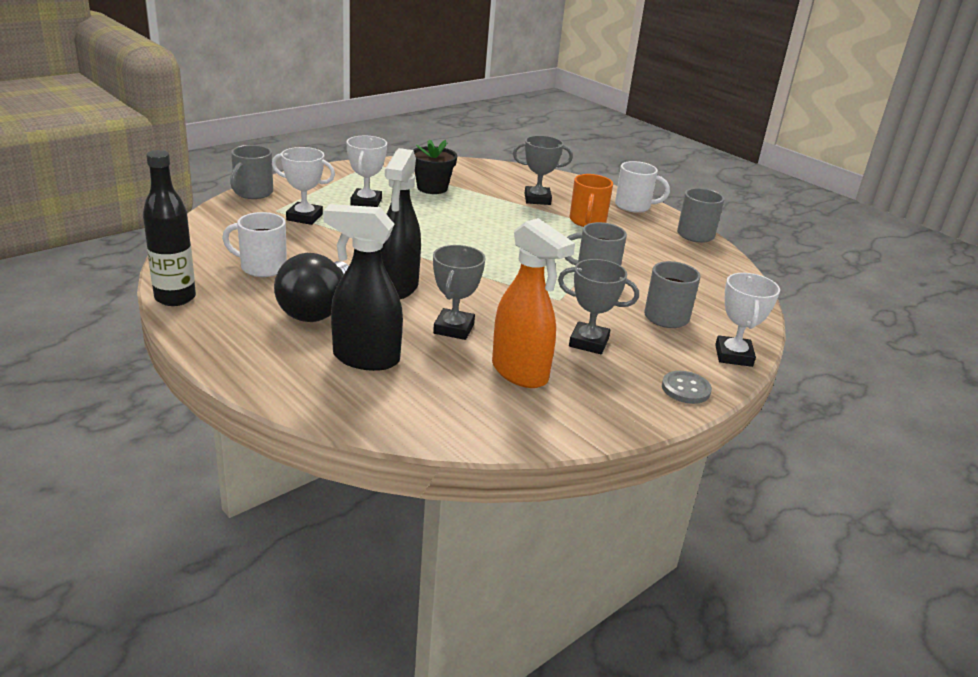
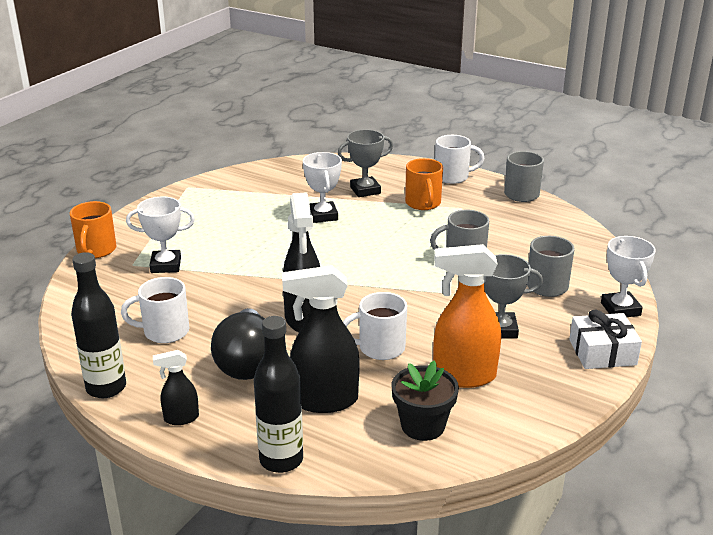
camera: 15 degrees left, 0 degrees up
grey mug [230,145,273,199] -> orange mug [70,201,117,258]
white trophy [346,136,387,207] -> white trophy moved to [303,152,342,223]
black flower pot [413,139,457,194] -> black flower pot moved to [391,360,459,441]
grey trophy [433,245,486,340] -> white mug [343,292,407,360]
orange spray bottle [492,218,575,388] -> orange spray bottle turned 150 degrees clockwise [433,244,501,388]
grey button [662,371,712,404] -> white gift [569,310,642,369]
none -> black spray bottle [153,350,199,425]
none -> black bottle [254,316,303,473]

